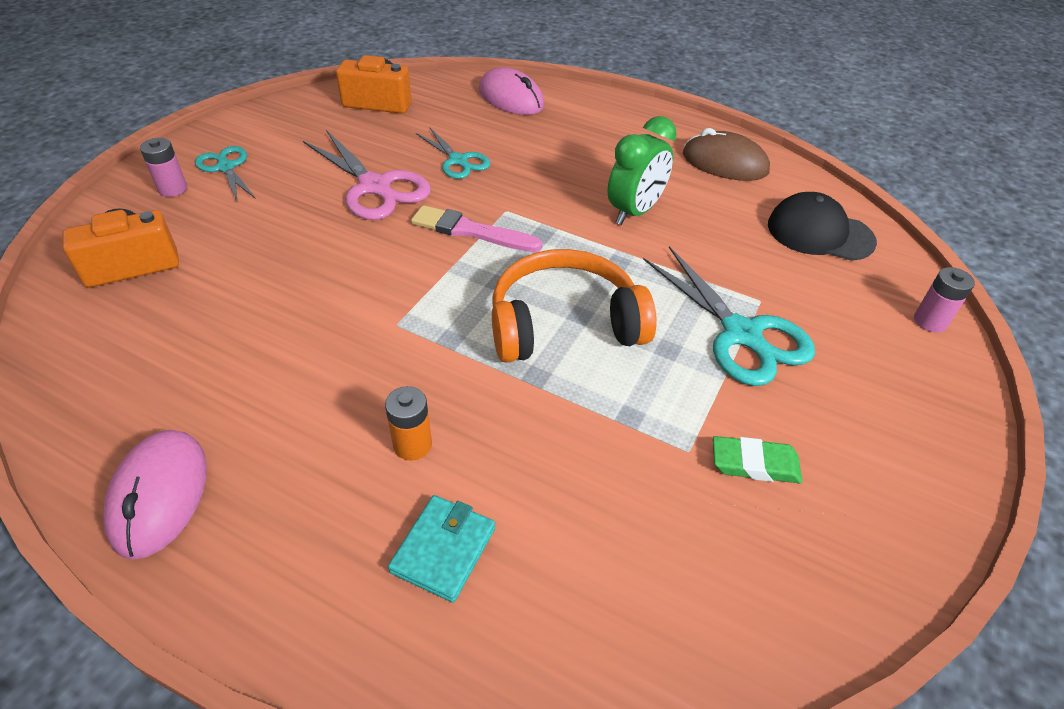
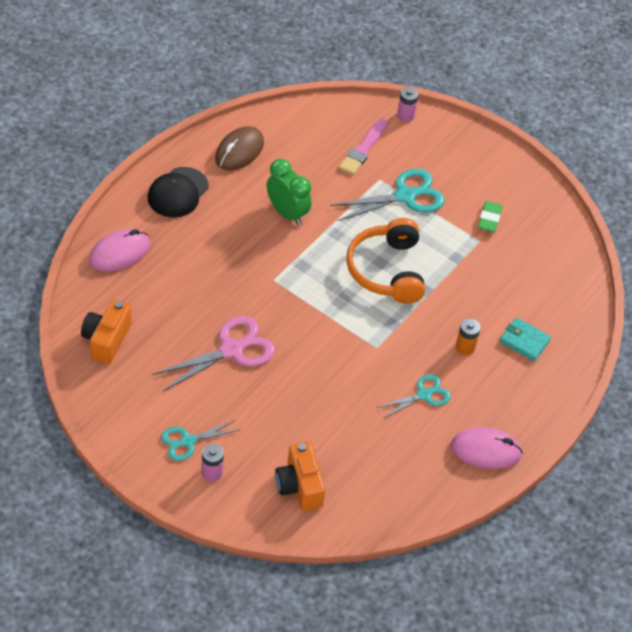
camera: 85 degrees left, 5 degrees up
pink brush [411,205,542,252] -> pink brush moved to [339,119,388,175]
turquoise scissors [416,127,490,179] -> turquoise scissors moved to [377,374,451,418]
black cap [768,192,877,261] -> black cap moved to [148,167,209,217]

